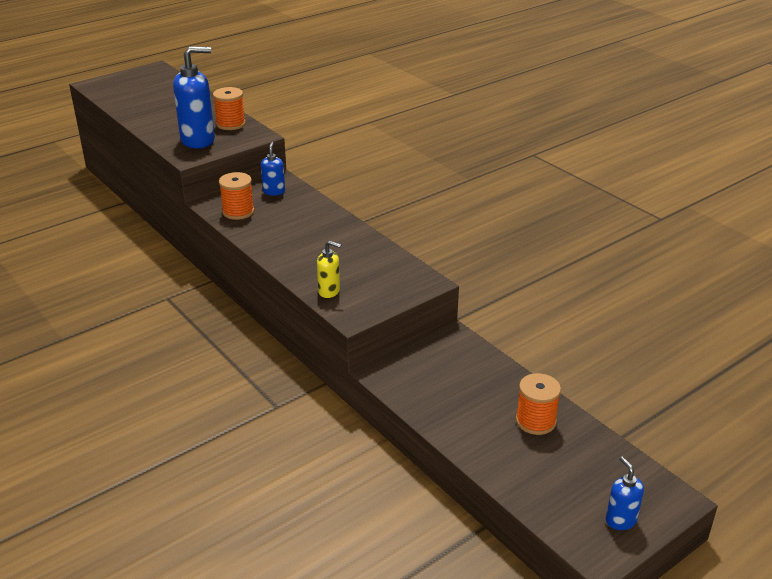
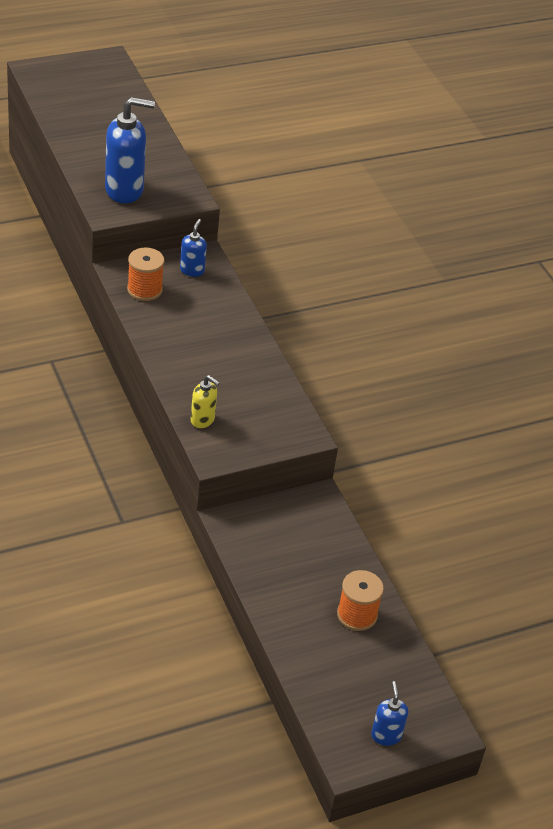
camera: 10 degrees right, 10 degrees up
orange spool [213,87,246,130] -> none

